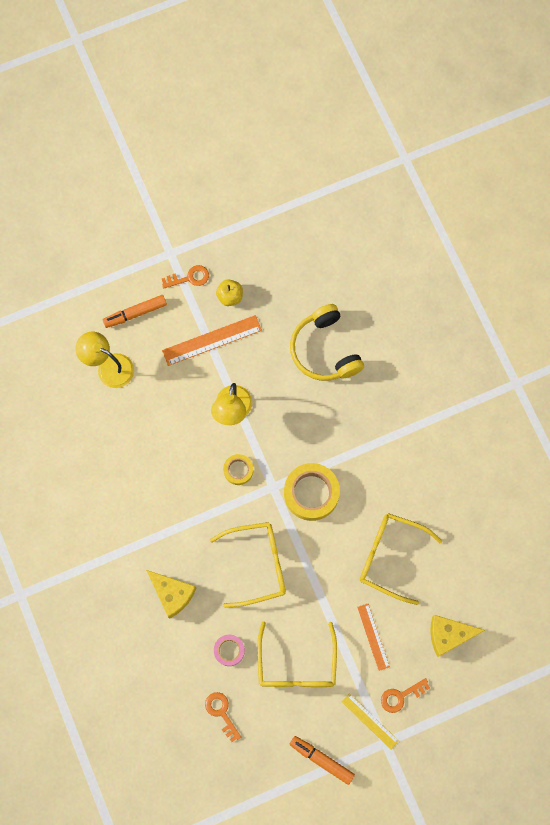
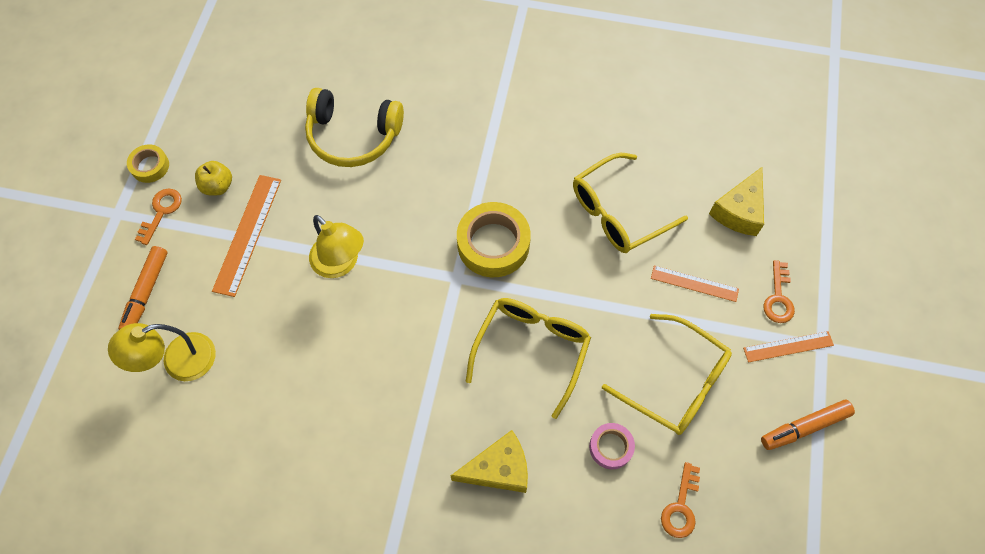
camera: 55 degrees left, 10 degrees down
orange key [205,692,241,742] -> orange key turned 75 degrees counterclockwise [661,462,700,538]
yellow tape [223,454,253,485] -> yellow tape moved to [127,144,169,183]
yellow ruler [342,693,399,749] -> orange ruler [743,331,834,362]

